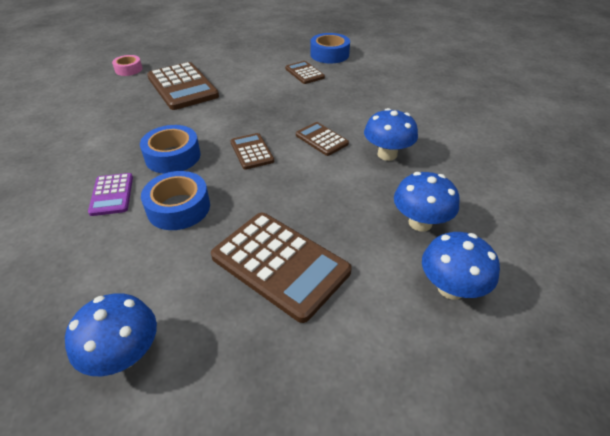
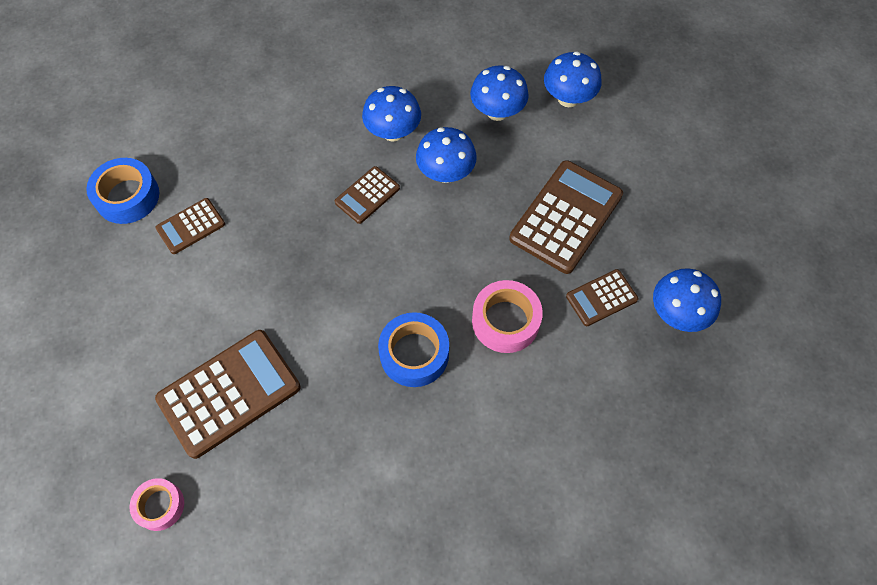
camera: 95 degrees left, 20 degrees up
purple calculator [88,173,133,216] -> none
blue tape [141,171,210,230] -> pink tape [472,280,543,353]
brown calculator [230,133,274,170] -> brown calculator moved to [566,269,638,326]
none -> blue mushroom [416,127,477,183]

